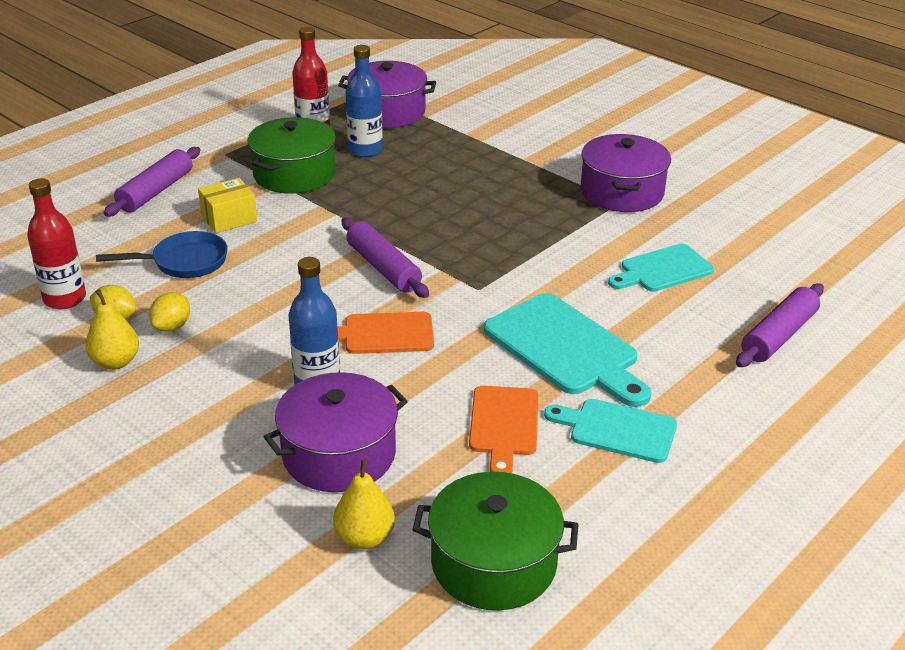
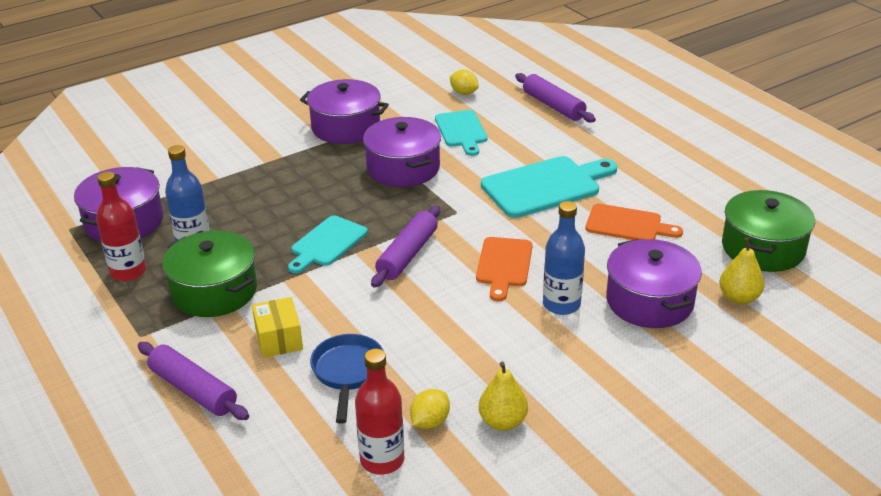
camera: 75 degrees left, 0 degrees up
yellow lemon [149,292,190,332] -> yellow lemon moved to [450,70,479,95]
purple rolling pin [341,218,429,298] -> purple rolling pin turned 45 degrees counterclockwise [371,206,440,288]
turquoise cutting board [544,399,677,463] -> turquoise cutting board moved to [288,216,368,273]
none -> purple pot [363,117,441,187]

